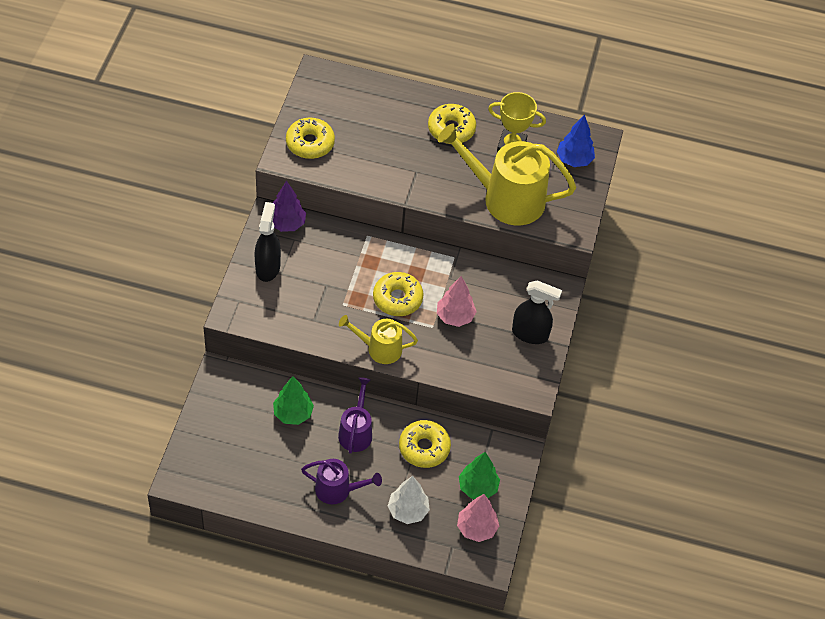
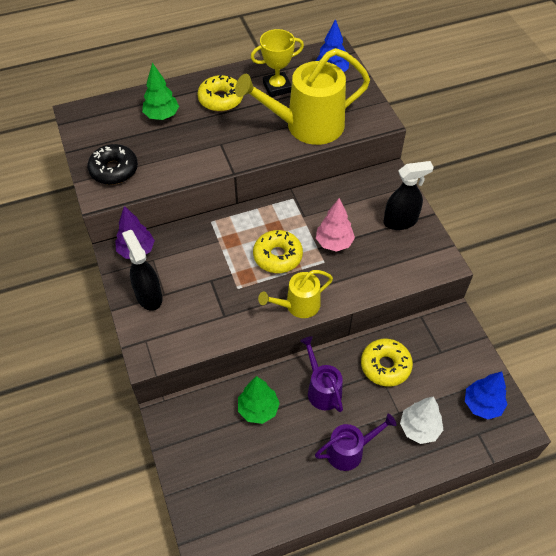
camera: 30 degrees left, 0 degrees up
yellow donut [286,118,335,159] -> black donut [87,144,138,185]
pink tree [457,494,499,542] -> blue tree [465,371,507,420]
green tree [459,452,500,499] -> green tree moved to [142,63,179,120]

